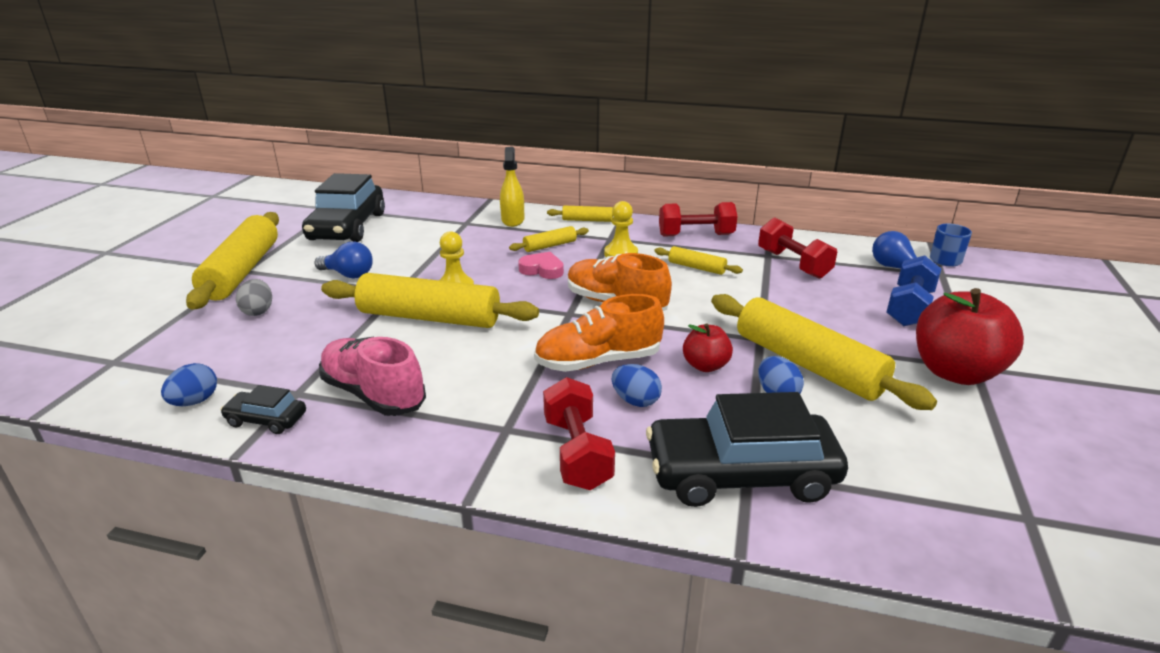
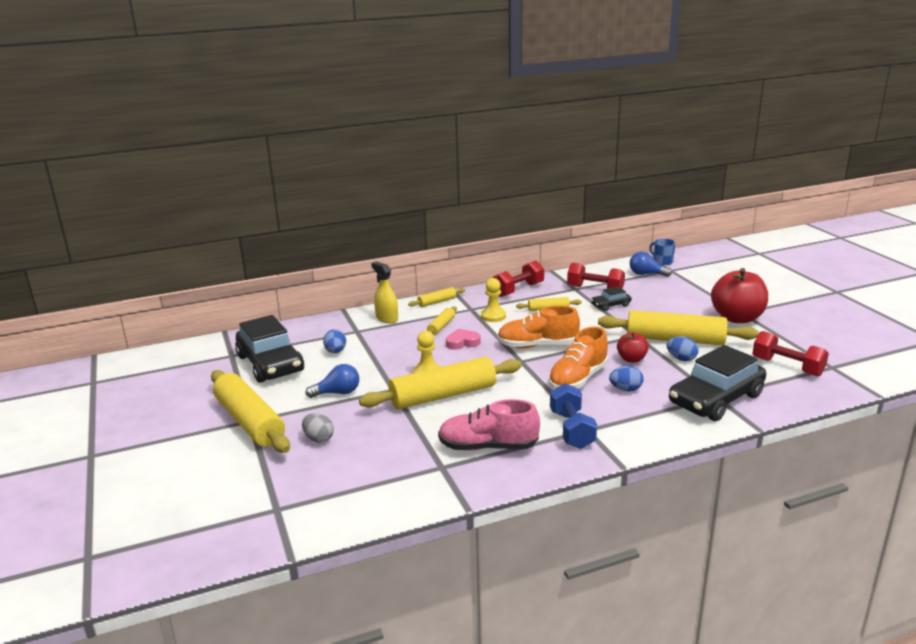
camera: 35 degrees left, 5 degrees down
blue egg [161,363,217,406] -> blue egg moved to [323,329,346,353]
black car [220,385,306,434] -> black car moved to [591,286,631,311]
red dumbbell [543,377,615,490] -> red dumbbell moved to [752,331,829,377]
blue dumbbell [886,255,941,326] -> blue dumbbell moved to [550,383,597,449]

